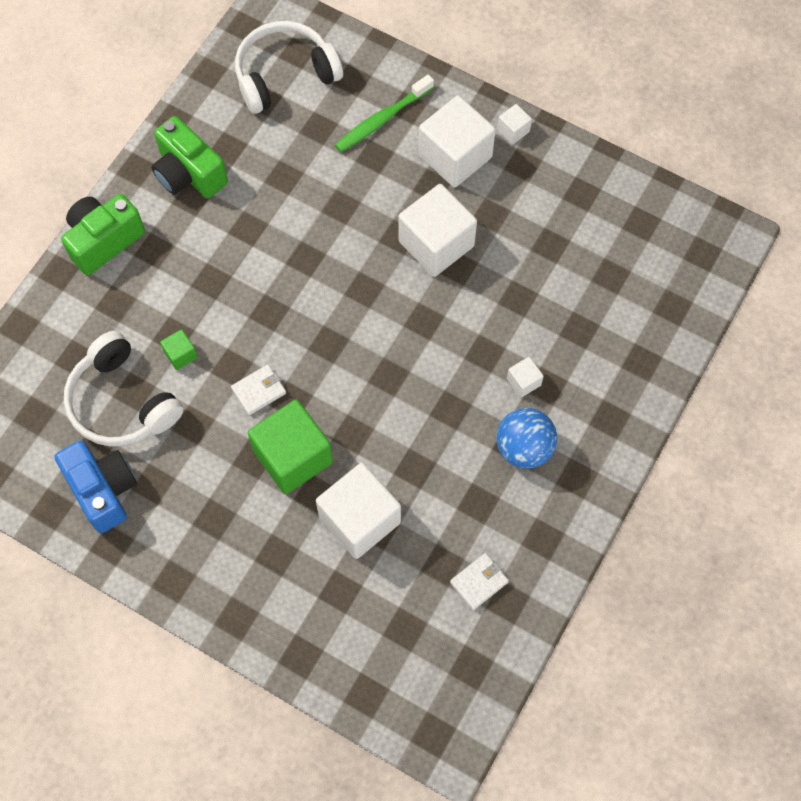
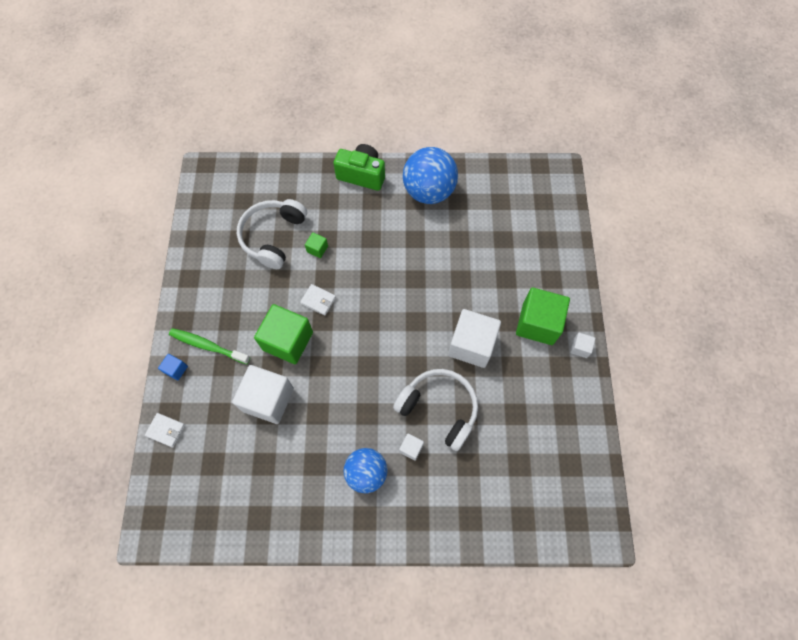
camera: 60 degrees right, 0 degrees up
blue camera [55,440,137,533] -> none
green camera [151,116,228,198] -> blue ball [403,147,458,204]
white headphones [235,21,343,114] -> white headphones moved to [393,369,478,451]
green toothbrush [335,75,434,152] -> green toothbrush moved to [169,328,250,364]
white cube [418,95,496,188] -> green cube [516,288,570,345]
white wallet [450,553,509,610] -> white wallet moved to [145,413,185,448]
none -> blue cube [158,354,188,380]

